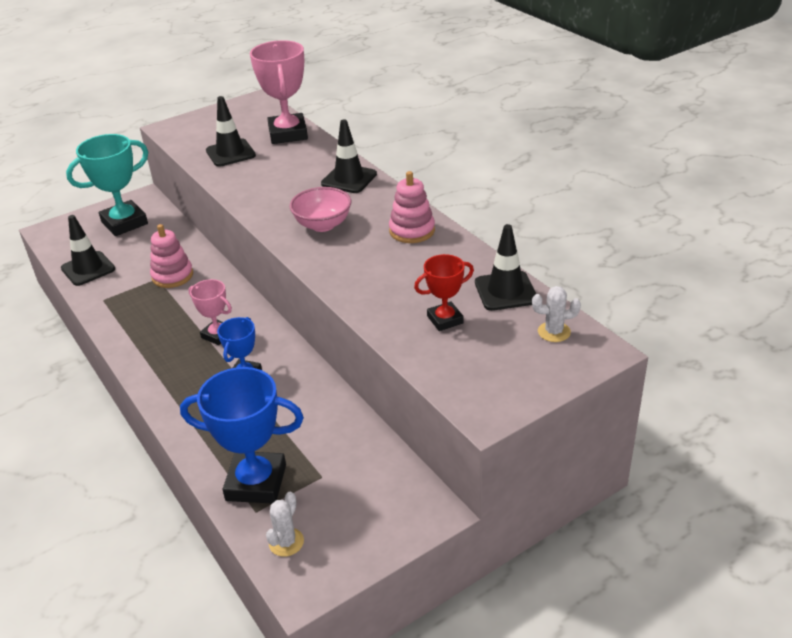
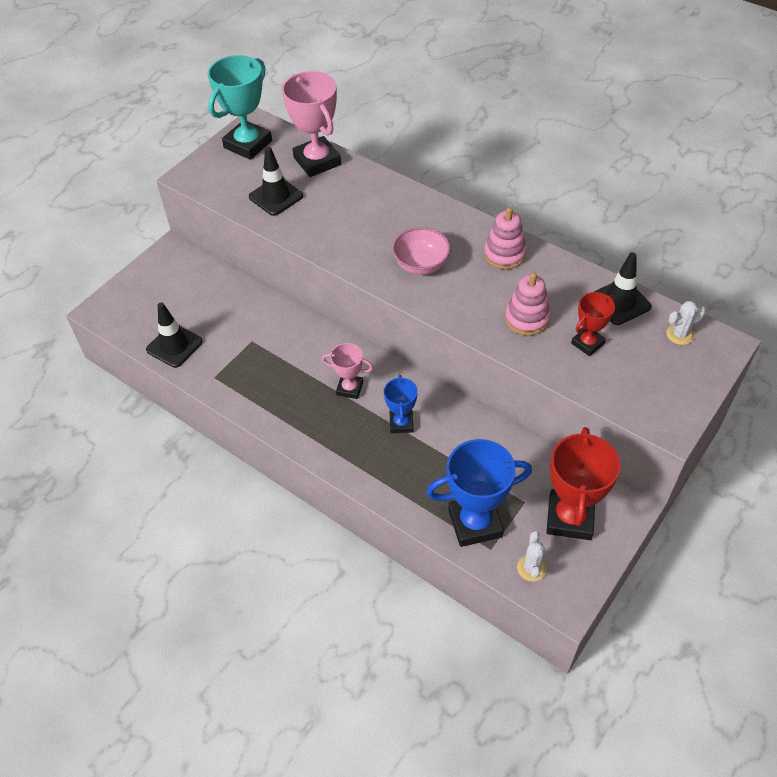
camera: 20 degrees left, 15 degrees up
turquoise trophy [66,134,148,236] -> turquoise trophy moved to [208,55,272,160]
pink stacking toy [150,224,193,288] -> pink stacking toy moved to [505,272,551,336]
black traffic cone [321,120,377,193] -> none
none -> red trophy [546,427,621,540]

